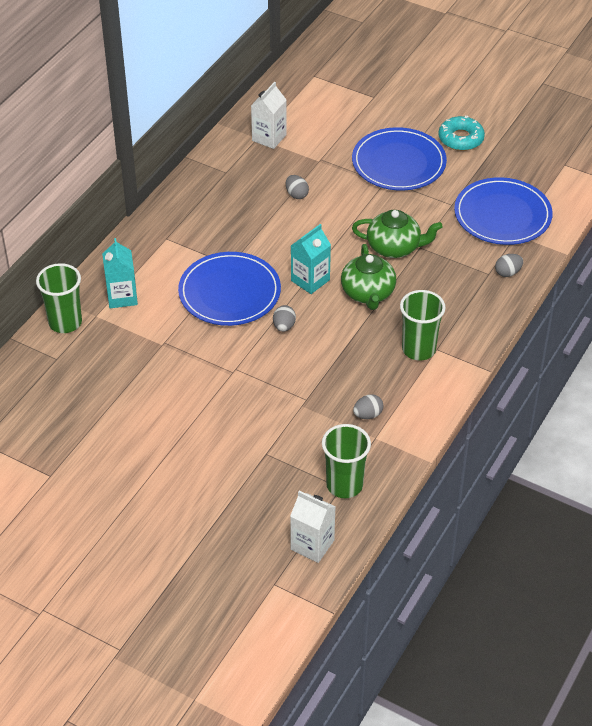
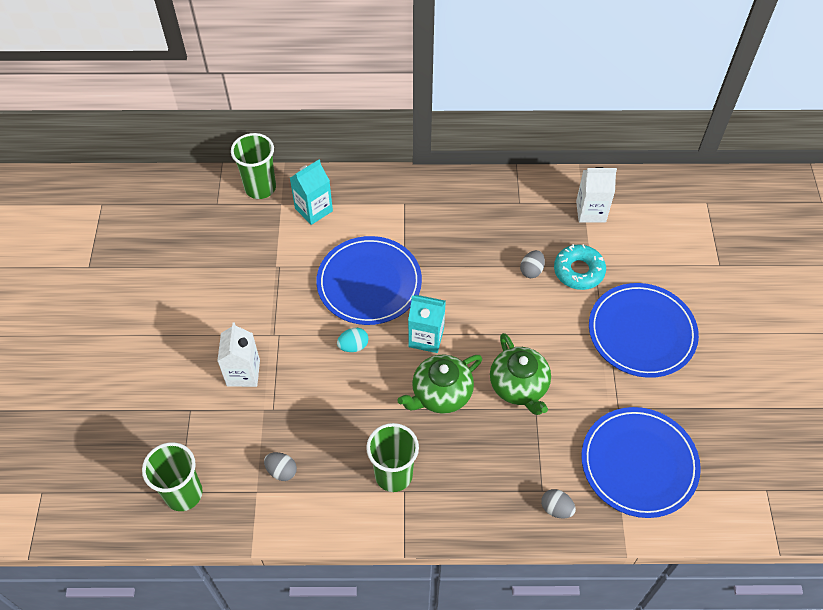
camera: 60 degrees right, 10 degrees up
grey egg [273,305,296,332] -> turquoise egg [337,328,368,352]
white carton [290,491,335,563] -> white carton moved to [217,322,260,387]
turquoise donut [438,115,485,151] -> turquoise donut moved to [554,244,606,290]

